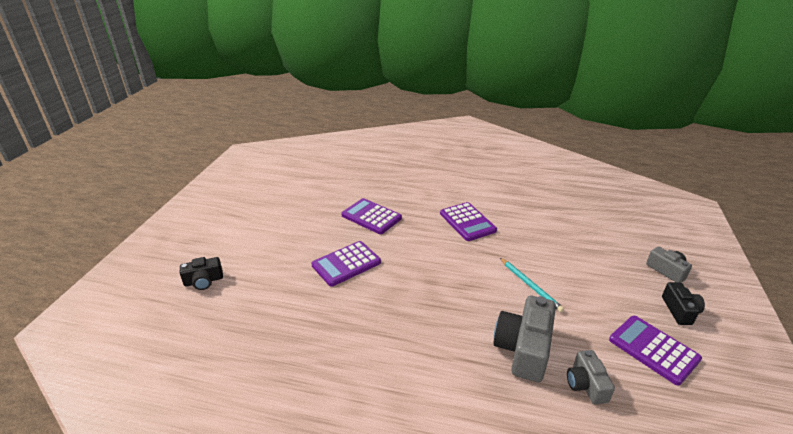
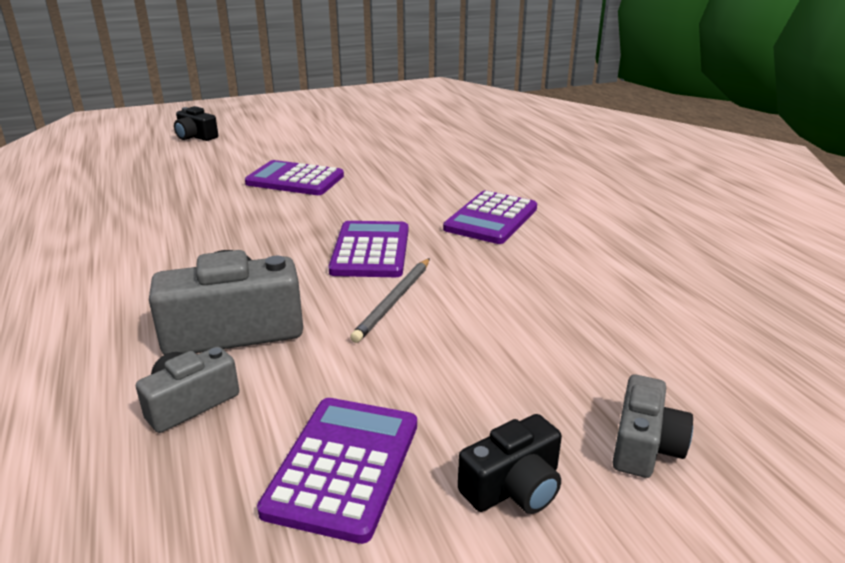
camera: 55 degrees right, 5 degrees down
purple calculator [341,198,402,234] -> purple calculator moved to [328,221,408,277]
turquoise pencil [500,258,564,312] -> grey pencil [350,258,430,343]

